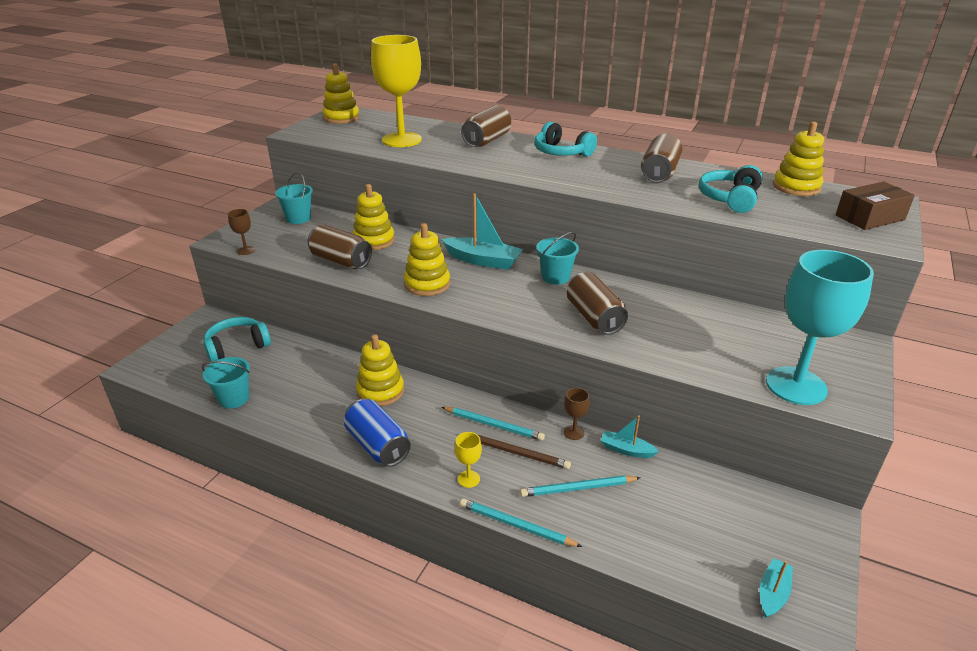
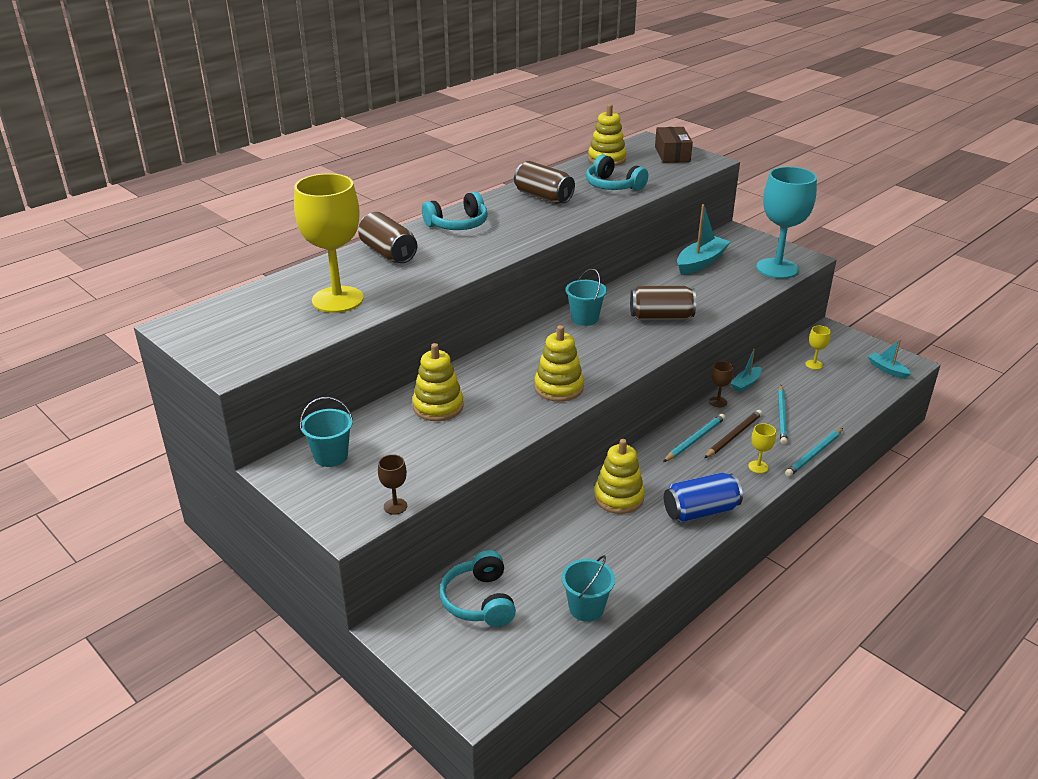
camera: 70 degrees left, 0 degrees up
brown can [308,225,372,269] -> none
yellow stacking toy [322,63,360,124] -> none
turquoise boat [442,193,523,270] -> turquoise boat moved to [677,204,731,275]
none -> yellow goblet [805,326,831,370]

